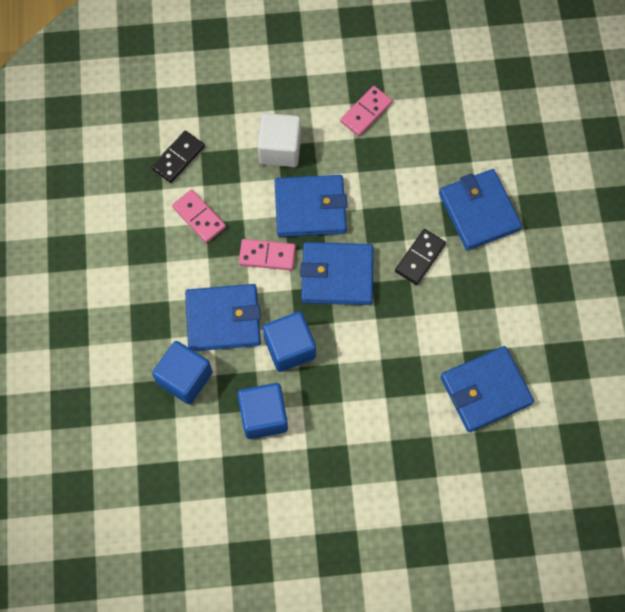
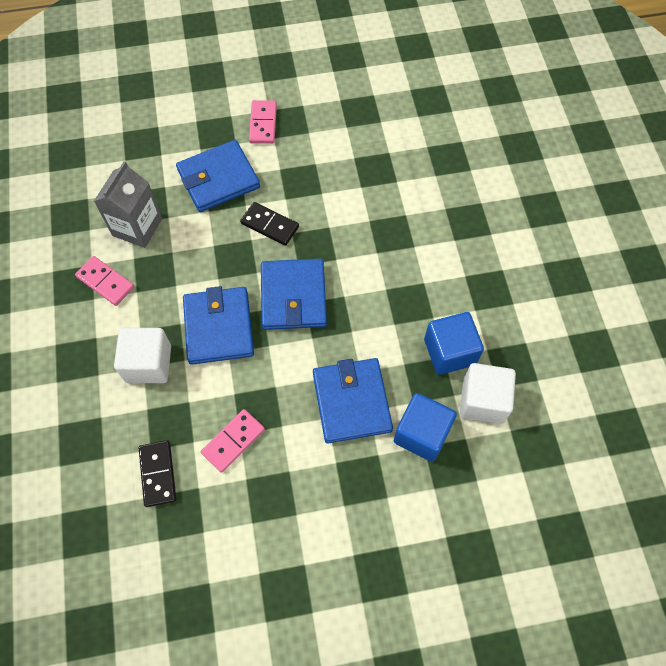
camera: 95 degrees left, 5 degrees down
black domino [151,130,205,183] -> black domino turned 45 degrees clockwise [139,440,176,507]
pink domino [239,239,296,270] -> pink domino moved to [249,100,277,144]
blue cube [263,311,316,372] -> none
blue wallet [441,346,534,432] -> none
none -> grey carton [94,161,162,248]
none -> white cube [460,363,516,424]

